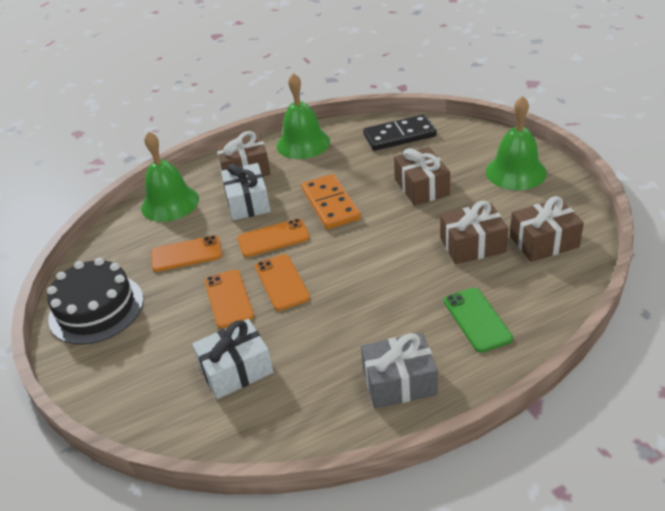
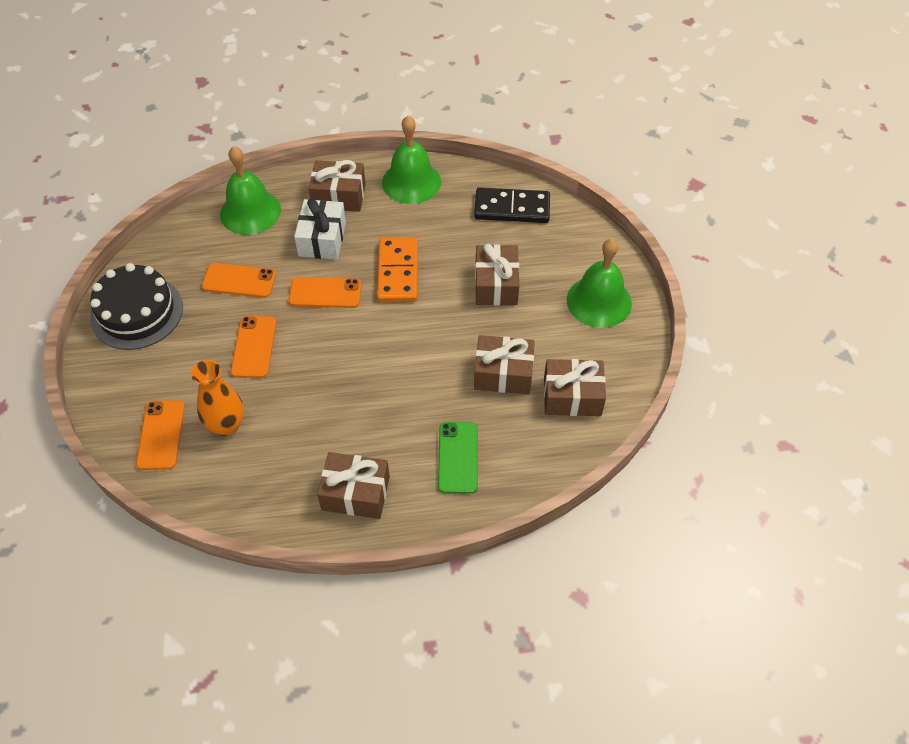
camera: 15 degrees right, 15 degrees up
white gift [192,319,274,399] -> orange vase [191,360,244,436]
orange phone [255,254,310,311] -> orange phone moved to [136,400,185,470]
grey gift [361,333,438,408] -> brown gift [317,452,390,519]

